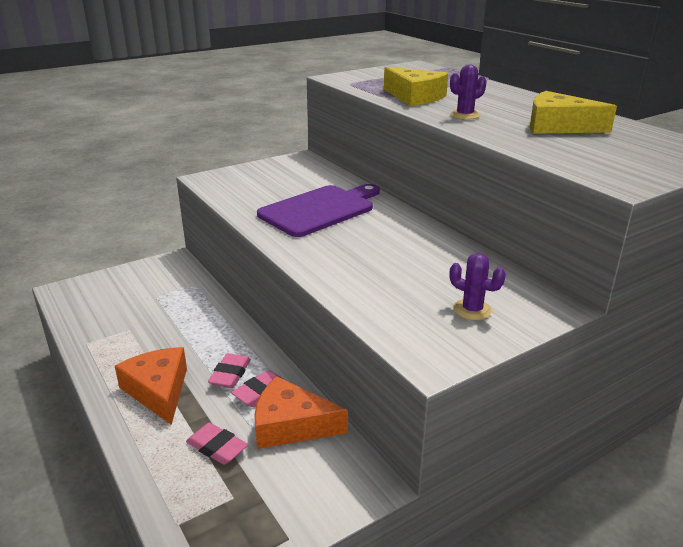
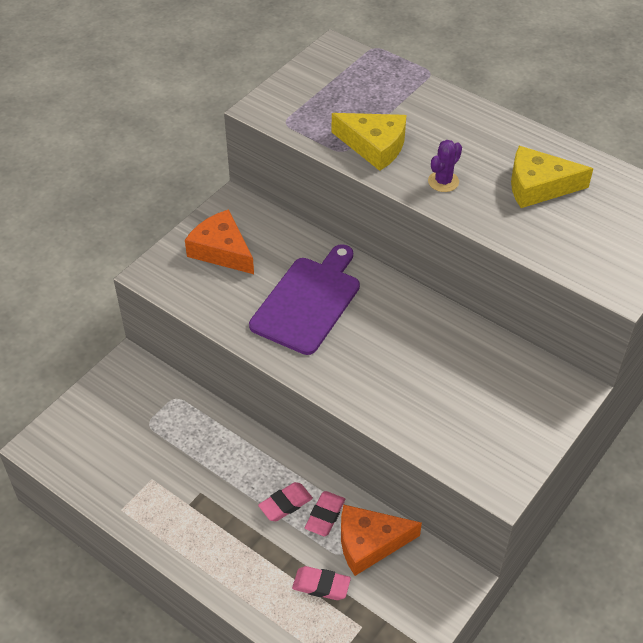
camera: 20 degrees left, 20 degrees up
orange cheese [115,347,187,425] -> orange cheese moved to [185,209,254,274]
pink eraser [208,353,251,388] -> pink eraser turned 60 degrees clockwise [258,482,313,521]
purple cactus [450,253,506,320] -> none

